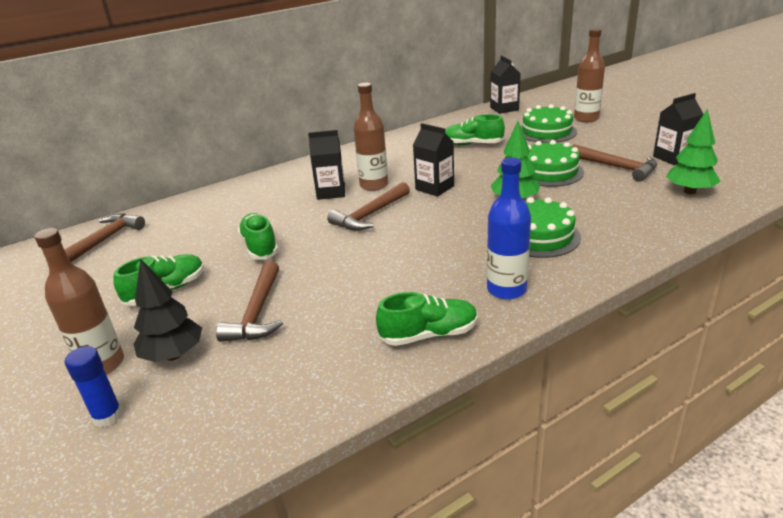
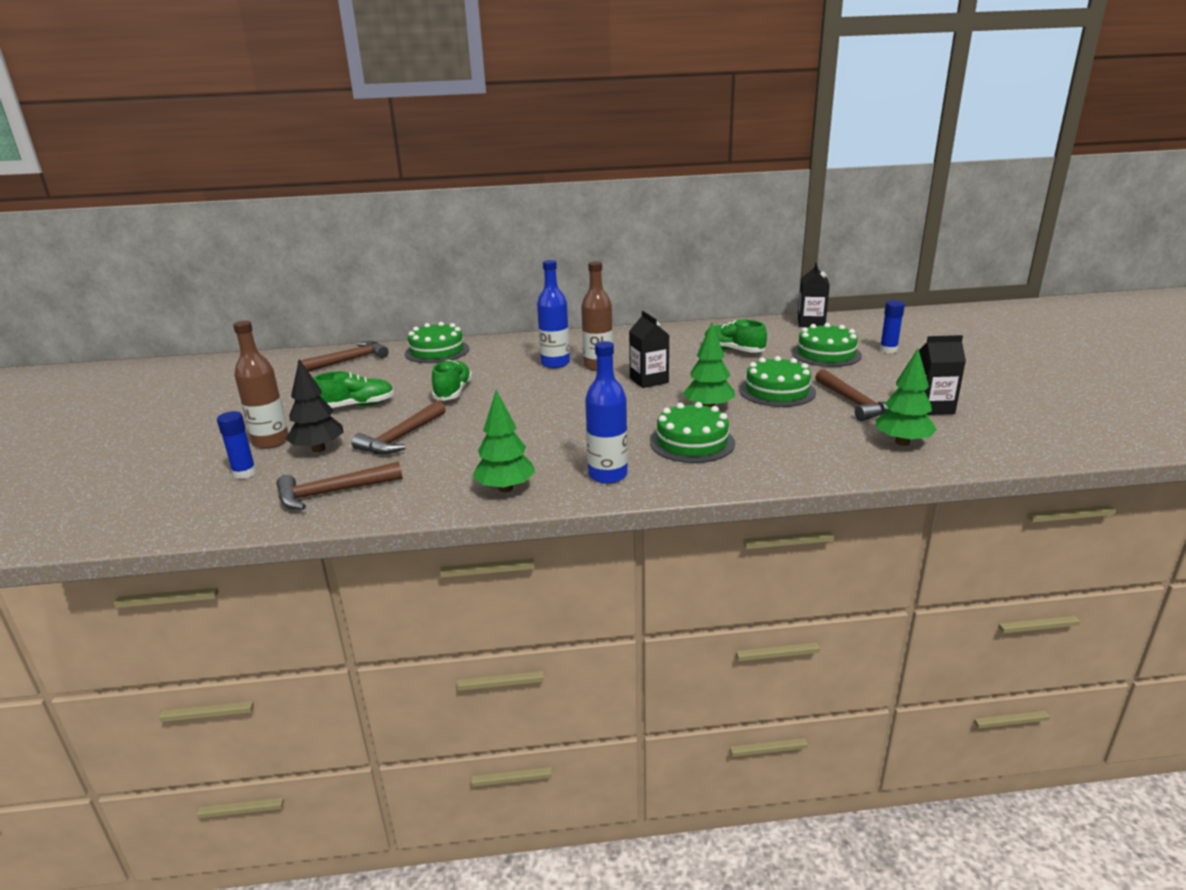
camera: 25 degrees right, 5 degrees down
black carton [308,130,345,200] -> blue bottle [537,260,570,368]
brown hammer [327,182,410,231] -> brown hammer moved to [276,461,402,510]
green shoe [376,292,478,346] -> green tree [472,390,535,492]
brown bottle [574,28,605,122] -> blue glue stick [880,300,905,353]
none -> green cake [405,322,469,363]

